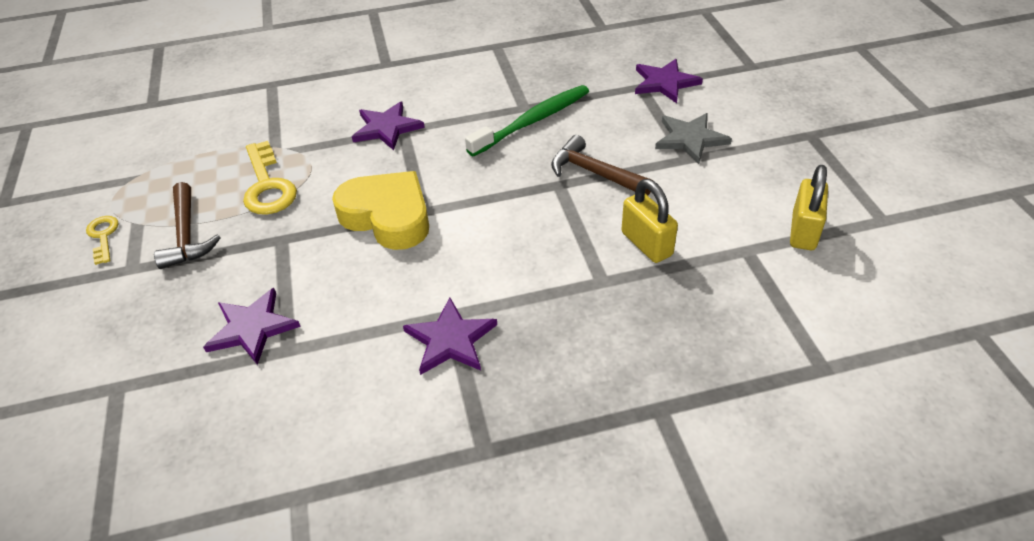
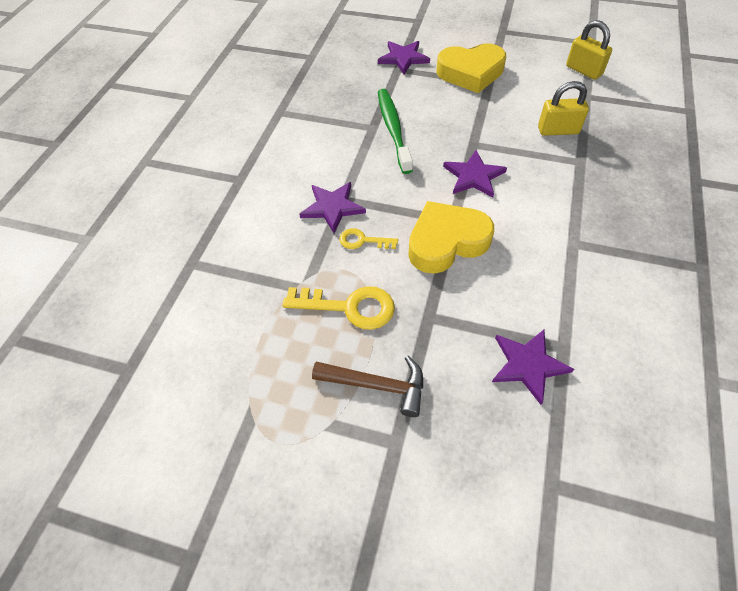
camera: 60 degrees left, 10 degrees up
yellow key [86,216,119,265] -> yellow key moved to [339,228,398,249]
purple star [403,298,497,375] -> purple star moved to [443,150,507,198]
brown hammer [551,135,654,196] -> none
grey star [655,113,732,164] -> yellow heart [437,43,506,93]

